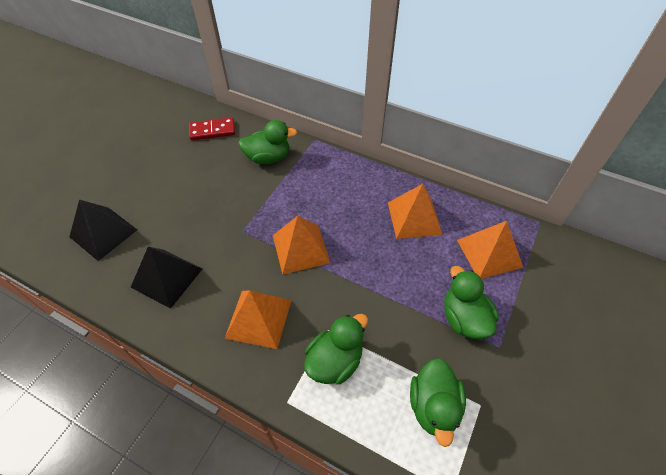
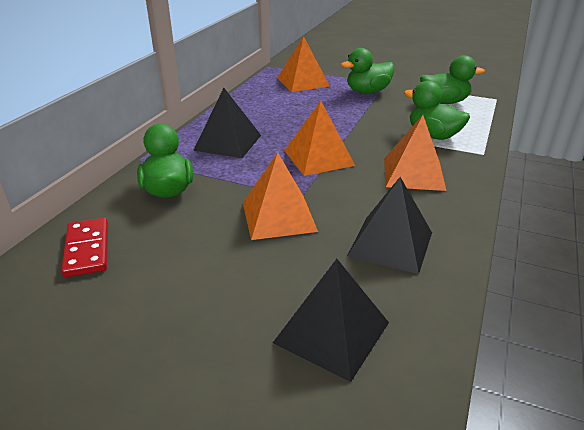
camera: 95 degrees left, 20 degrees down
orange pyramid [388,184,443,239] -> orange pyramid moved to [243,152,318,240]
none -> black pyramid [193,88,261,158]

